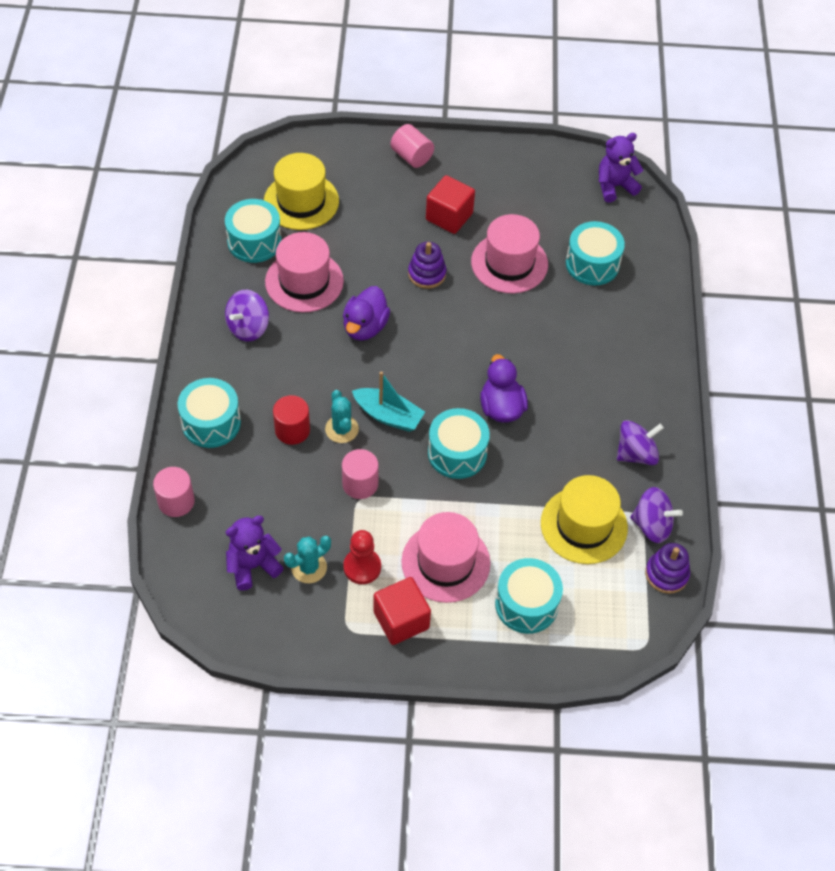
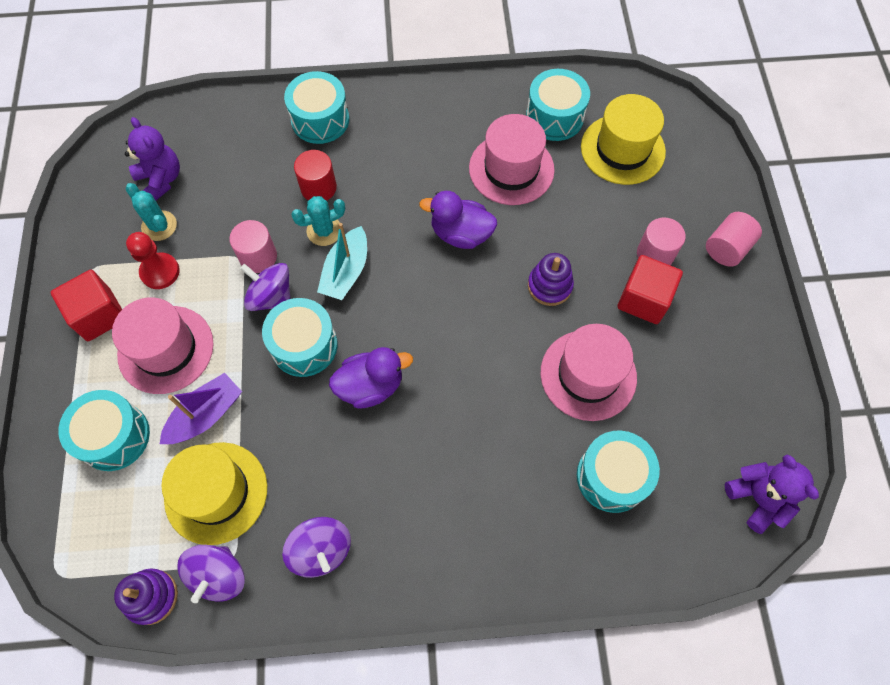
camera: 85 degrees right, 10 degrees up
pink cylinder [153,467,195,517] -> pink cylinder moved to [637,217,686,265]
purple spinning top [225,290,269,341] -> purple spinning top moved to [240,263,291,311]
none -> purple boat [160,373,242,444]

